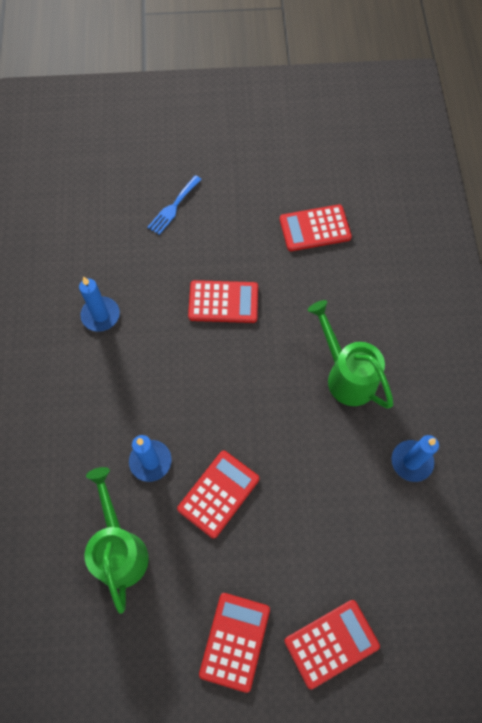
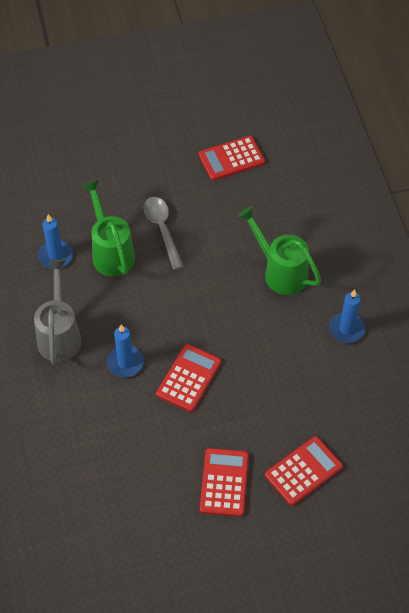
camera: 10 degrees left, 10 degrees down
green watering can [85,467,149,614] -> green watering can moved to [83,180,135,276]
blue fork [147,175,202,235] -> none
red calculator [188,280,258,323] -> grey spoon [144,197,184,270]
none -> grey watering can [34,260,82,365]

